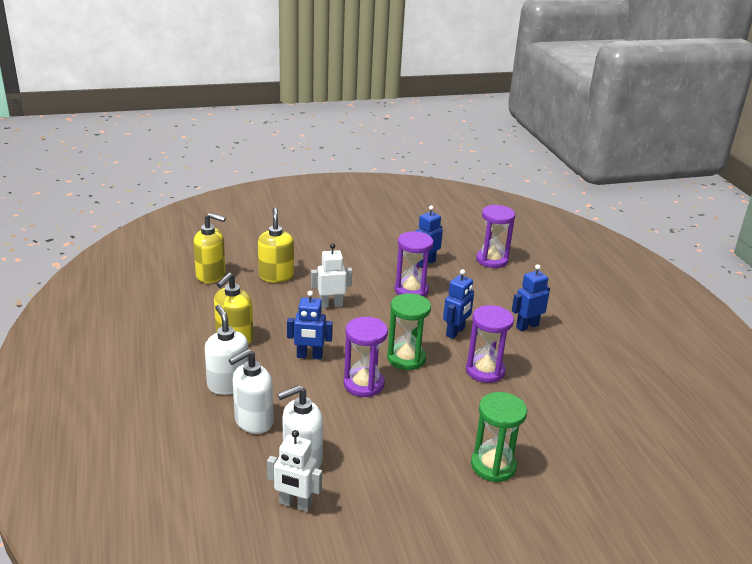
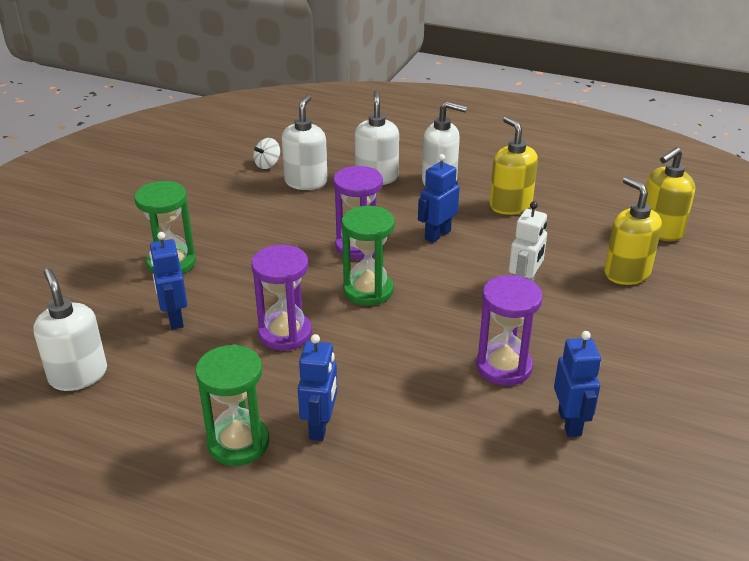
camera: 130 degrees right, 5 degrees up
yellow soap dispenser [258,208,294,283] -> yellow soap dispenser turned 150 degrees counterclockwise [604,177,662,285]
white robot [267,430,322,512] -> white spinning top [253,138,280,169]
blue robot [443,269,474,339] -> blue robot moved to [149,232,187,330]
purple hourglass [476,205,515,268] -> none
none -> white soap dispenser [33,269,107,391]
none -> green hourglass [195,344,269,466]

